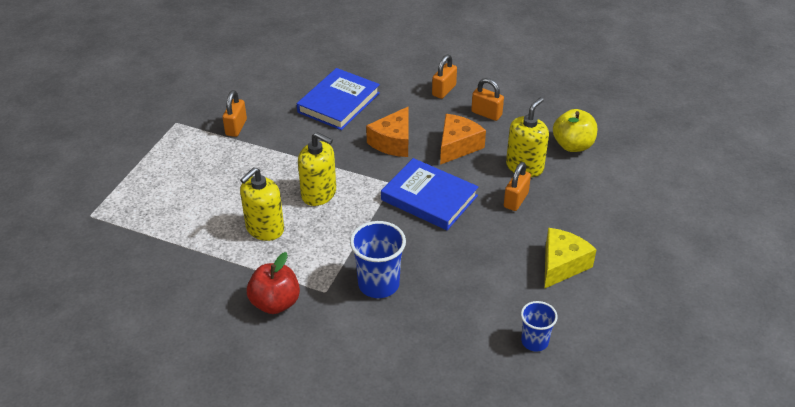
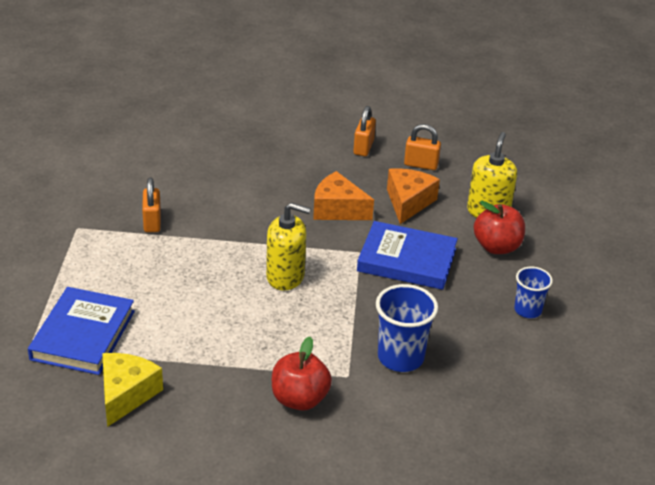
camera: 20 degrees left, 5 degrees down
yellow soap dispenser [240,167,284,241] -> none
blue book [297,68,380,130] -> blue book moved to [28,287,135,375]
orange cheese [366,107,408,157] -> orange cheese turned 105 degrees clockwise [313,171,374,220]
orange padlock [504,162,531,211] -> red apple [474,201,525,254]
blue cup [521,301,558,352] -> blue cup moved to [514,267,553,318]
yellow cheese [544,228,597,289] -> yellow cheese moved to [102,353,163,427]
yellow apple [553,109,597,152] -> none

